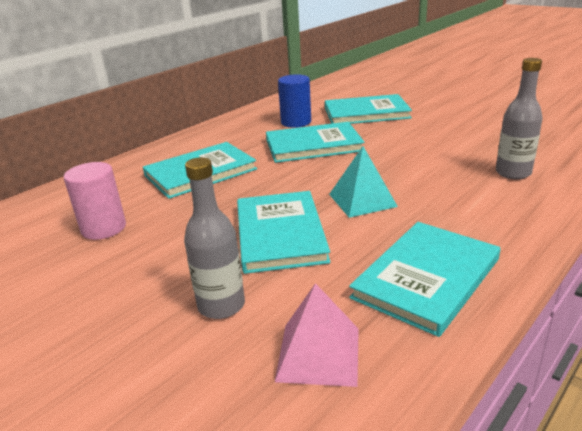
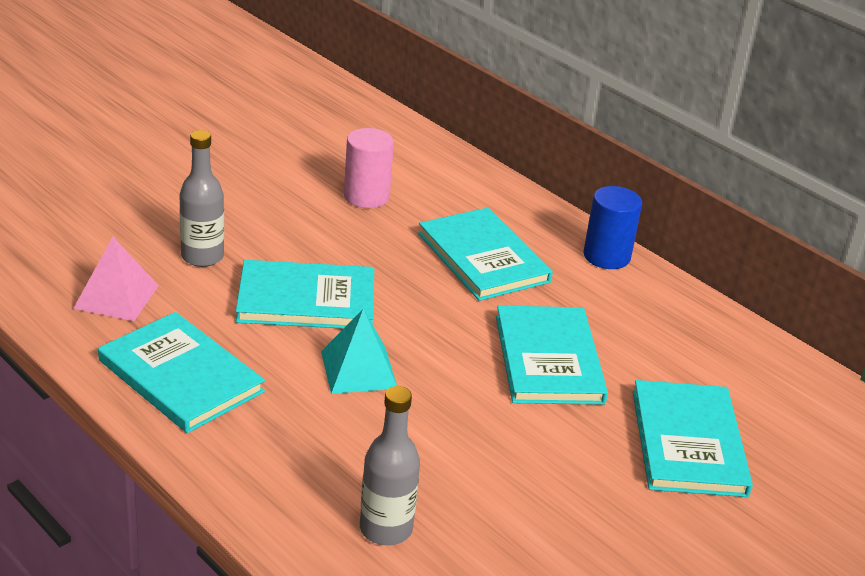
camera: 90 degrees right, 5 degrees up
blue cylinder [278,74,311,128] -> blue cylinder moved to [584,186,642,269]

